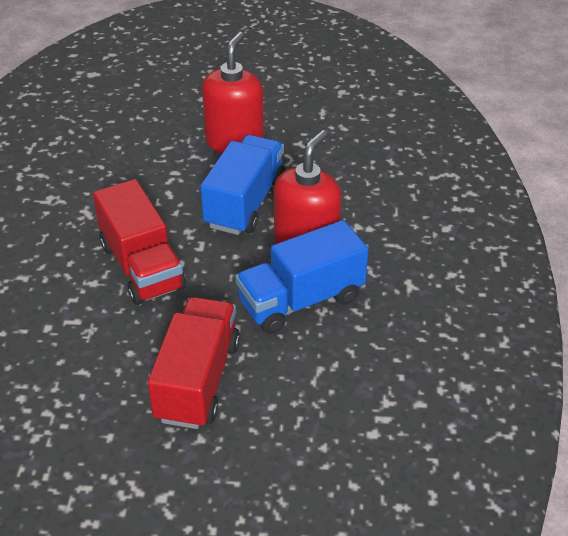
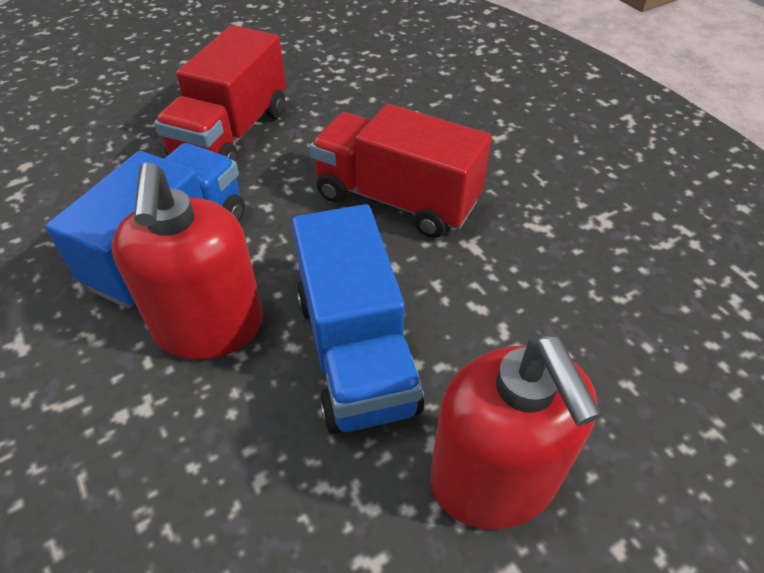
camera: 145 degrees right, 5 degrees up
red truck [148,297,240,429] -> red truck turned 45 degrees clockwise [154,25,286,163]

